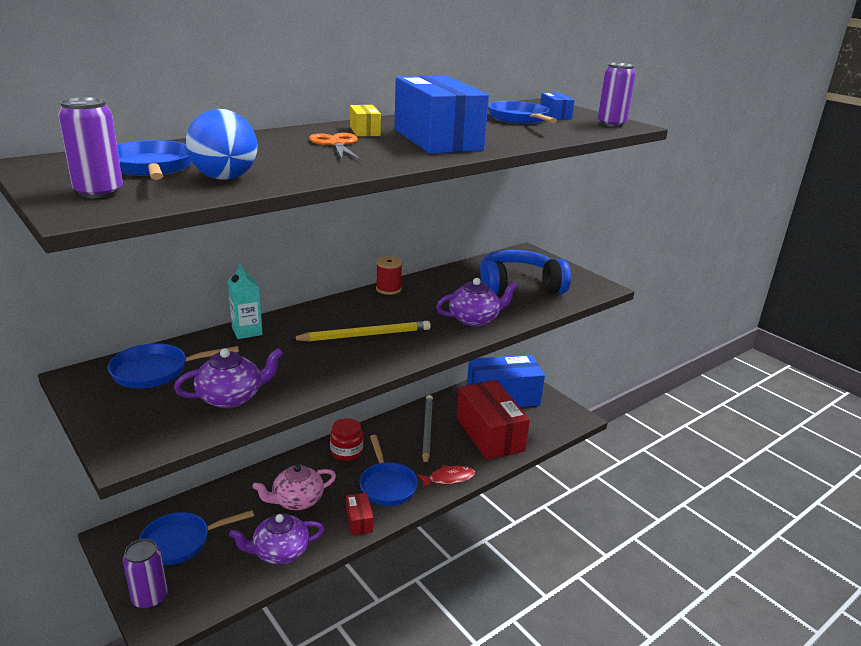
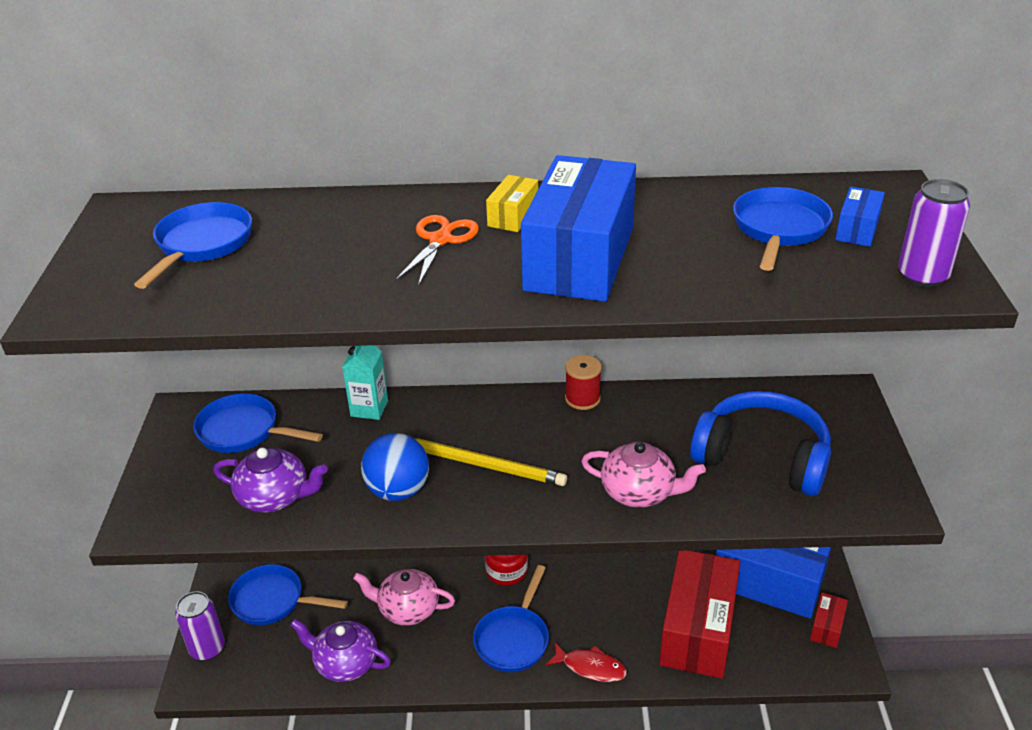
camera: 40 degrees right, 10 degrees up
purple can [58,97,123,199] -> none
blue ball [186,109,258,180] -> blue ball moved to [361,433,429,501]
red box [346,493,373,535] -> red box moved to [810,593,848,648]
grey pencil [422,395,433,466] -> none
purple teapot [436,278,518,326] -> pink teapot [581,442,706,508]

